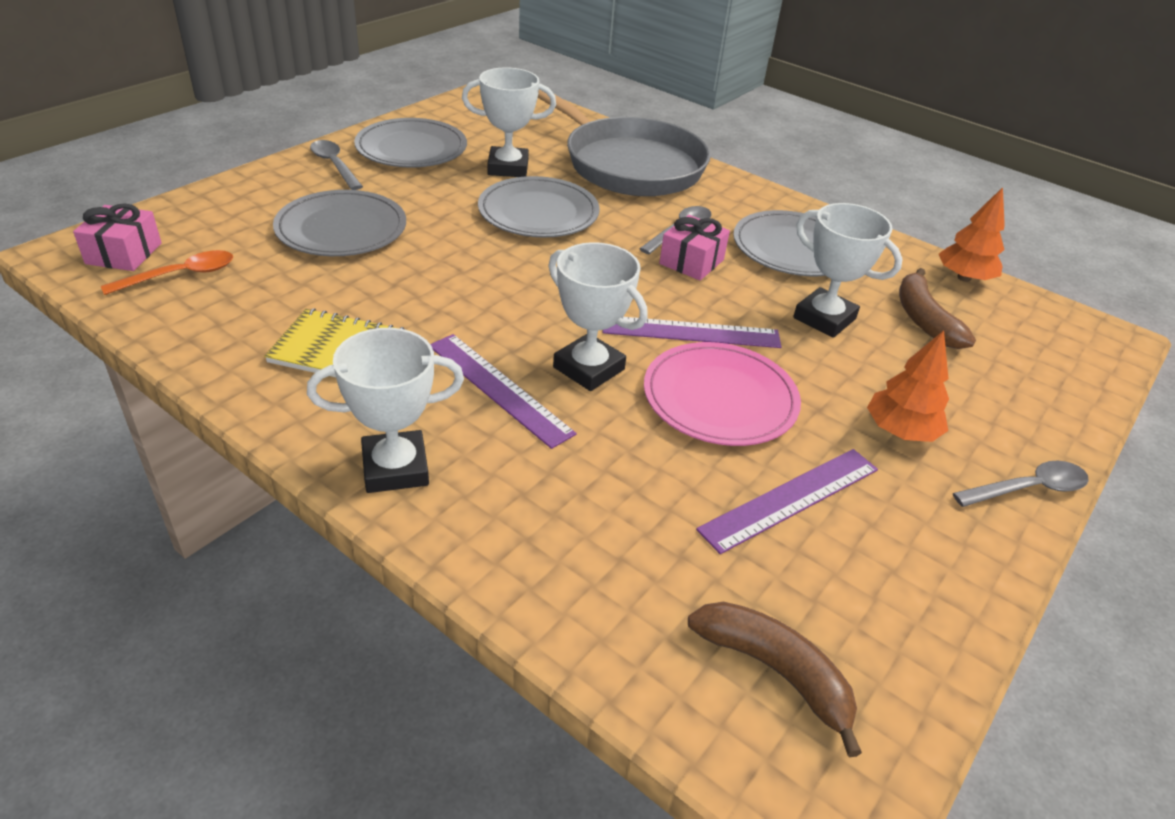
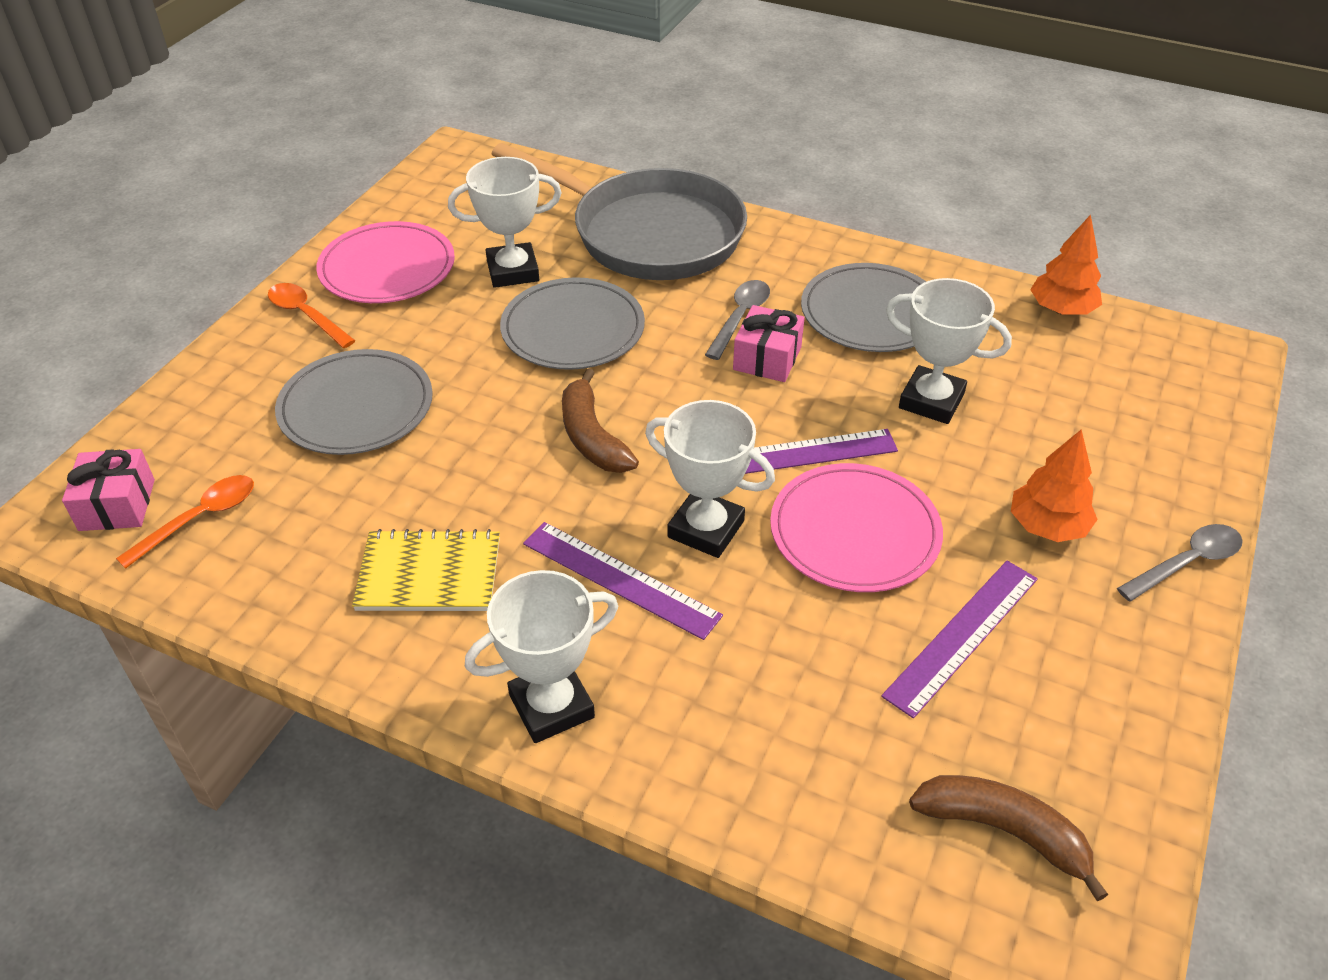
camera: 10 degrees left, 5 degrees up
grey spoon [310,140,363,190] -> orange spoon [268,283,356,348]
grey plate [354,118,467,168] -> pink plate [316,221,455,303]
brown banana [899,268,976,349] -> brown banana moved to [562,368,639,473]

